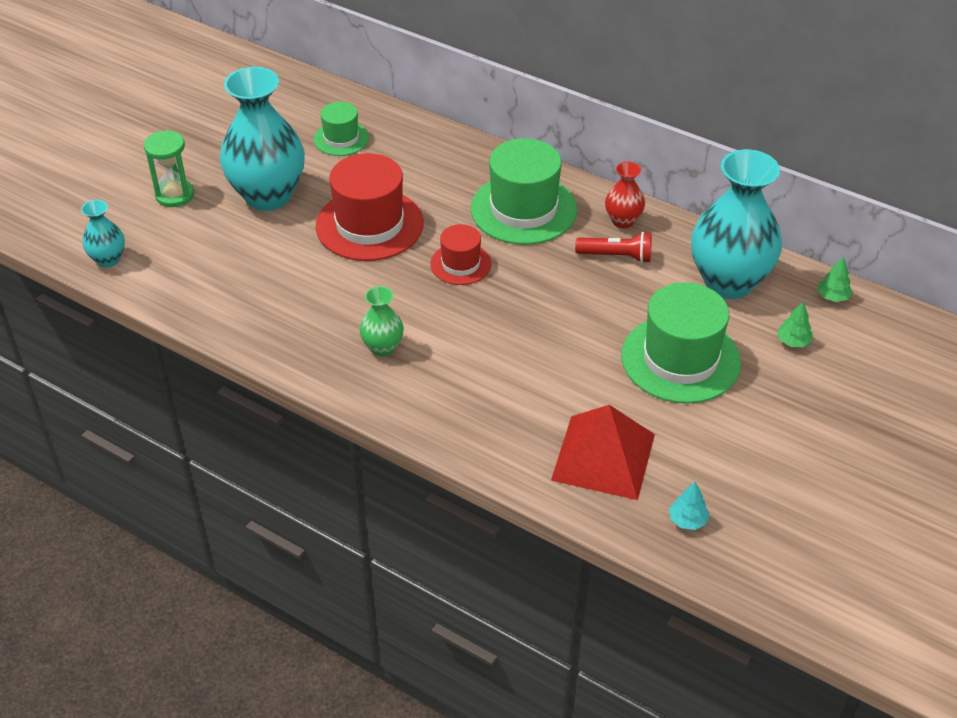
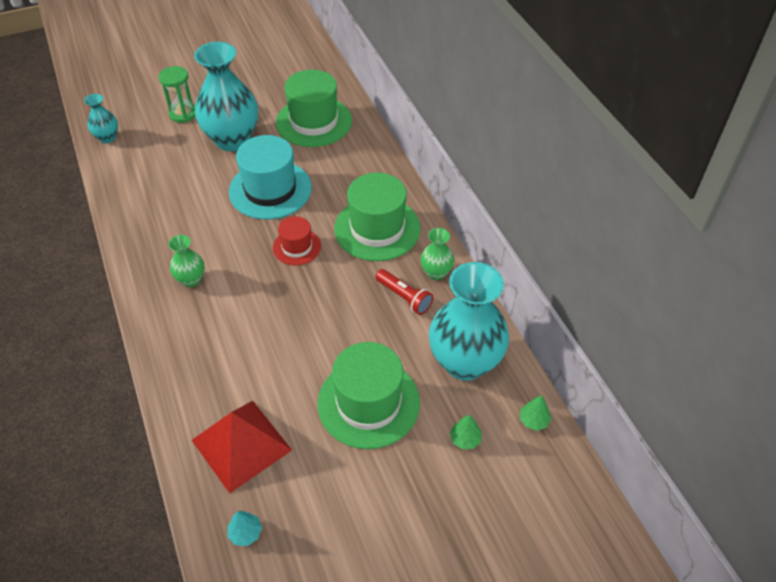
camera: 35 degrees right, 5 degrees up
green hat [314,102,369,156] -> green hat [276,70,352,147], size x1.82
red hat [316,153,424,261] -> turquoise hat [229,135,312,219]
red vase [605,162,645,228] -> green vase [420,228,454,280]

